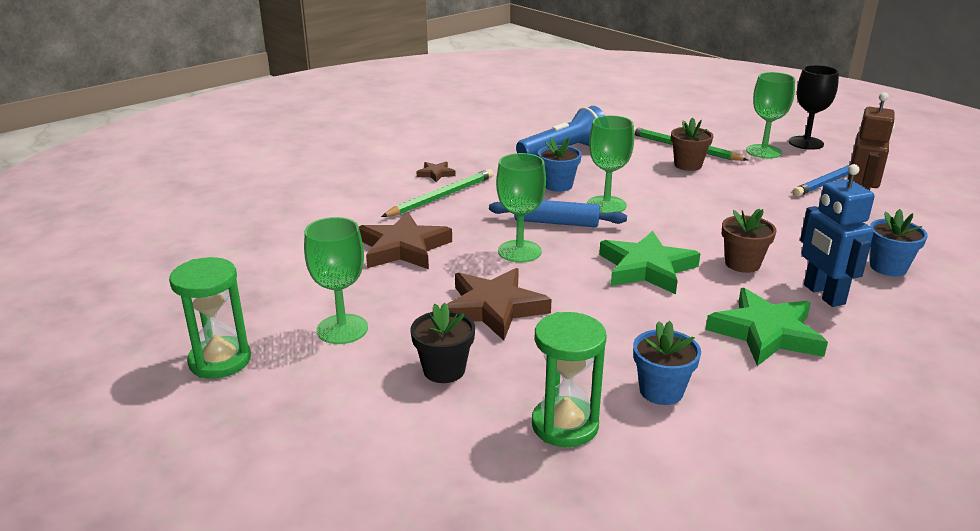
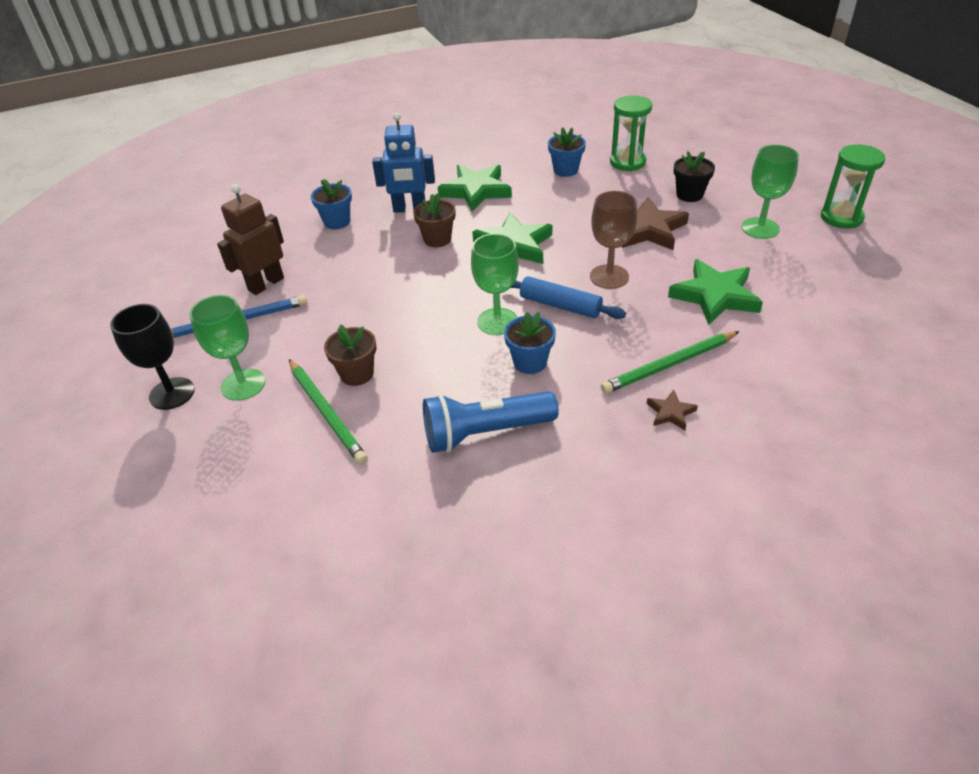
camera: 160 degrees left, 15 degrees up
brown star [359,212,452,269] -> green star [668,259,763,325]
green goblet [496,153,546,262] -> brown goblet [590,191,637,289]
blue robot [800,164,875,307] -> blue robot turned 90 degrees clockwise [372,113,435,213]

